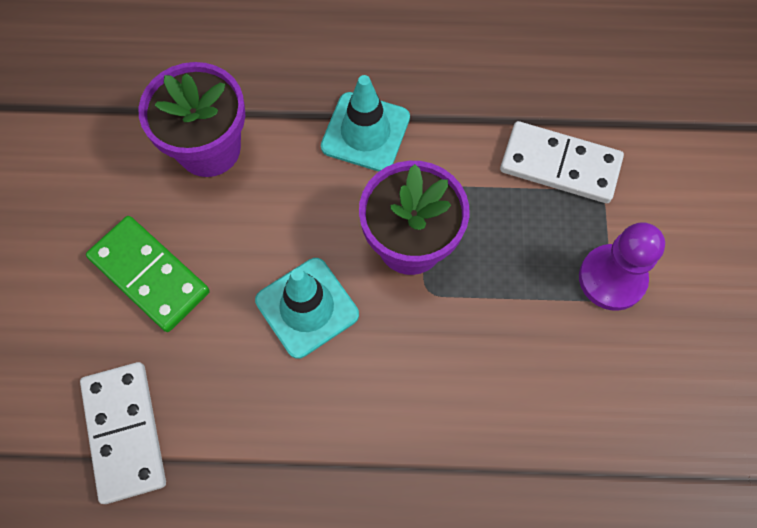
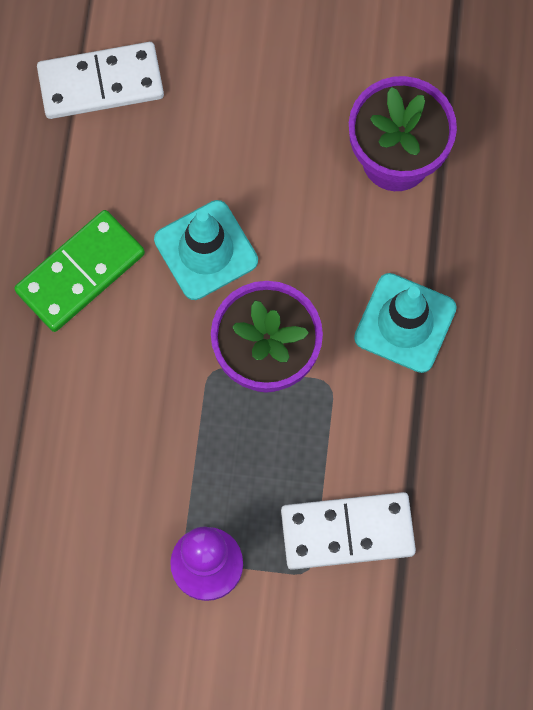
camera: 95 degrees right, 5 degrees up
green domino [86,216,210,332] -> green domino moved to [14,210,145,332]
white domino [500,121,624,203] -> white domino turned 60 degrees clockwise [281,492,416,570]

